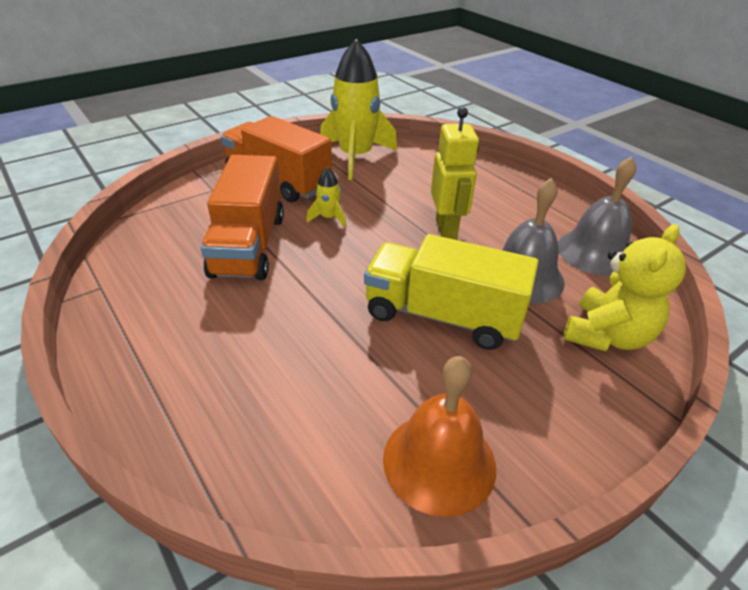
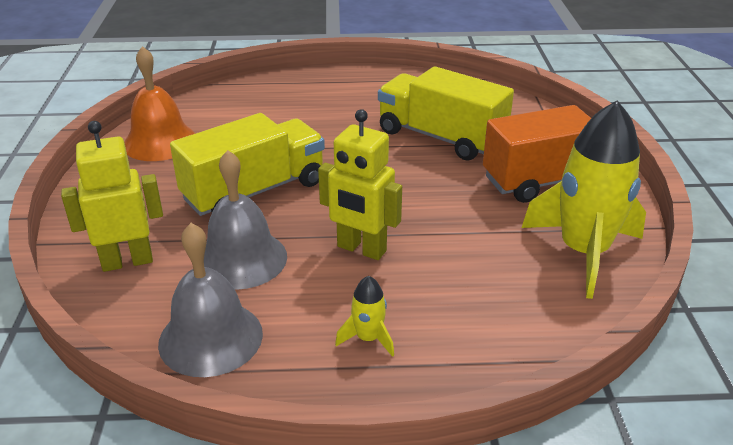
camera: 125 degrees right, 5 degrees down
orange truck [201,155,284,280] -> yellow truck [378,66,514,161]
yellow rocket [306,167,347,228] -> yellow rocket moved to [335,276,394,357]
yellow teddy bear [563,224,686,351] -> yellow robot [61,121,163,272]

